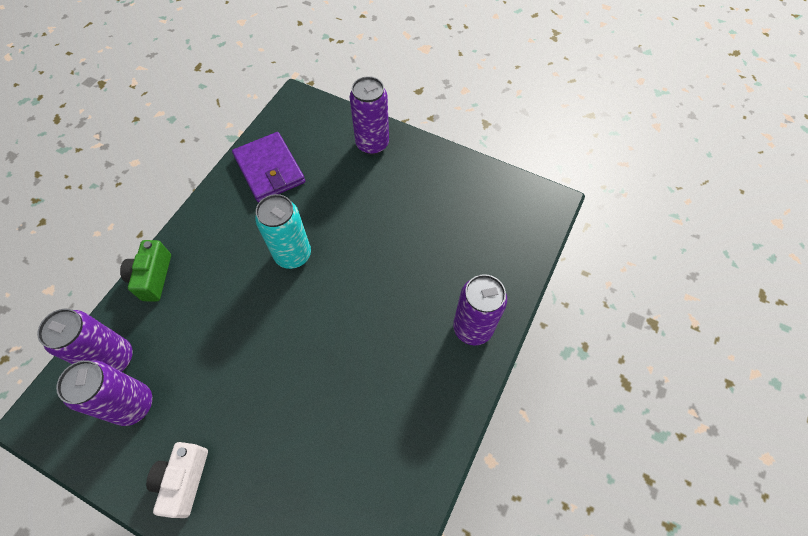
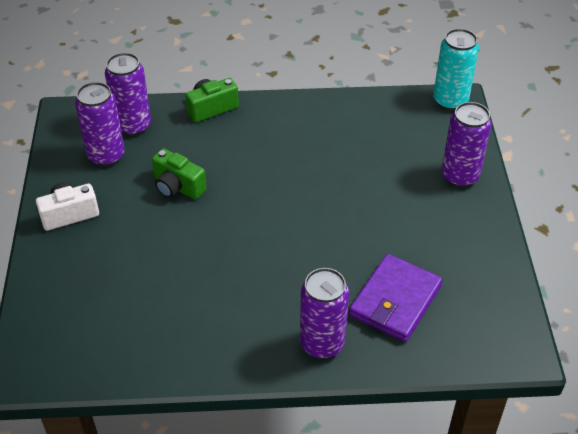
camera: 60 degrees right, 15 degrees down
purple wallet [232,132,305,202] -> purple wallet moved to [349,254,443,342]
turquoise can [255,194,311,269] -> turquoise can moved to [433,28,479,111]
none -> green camera [152,148,207,200]

